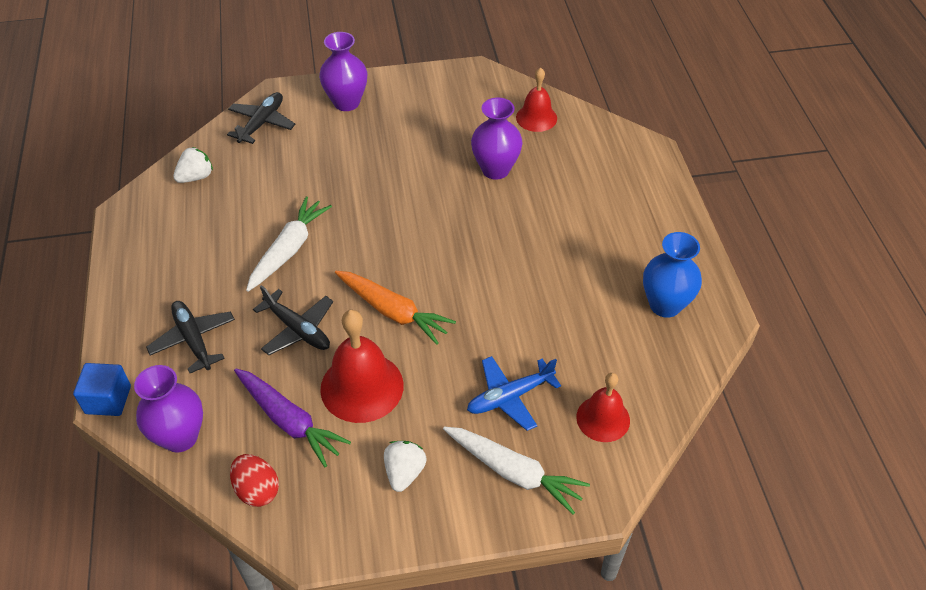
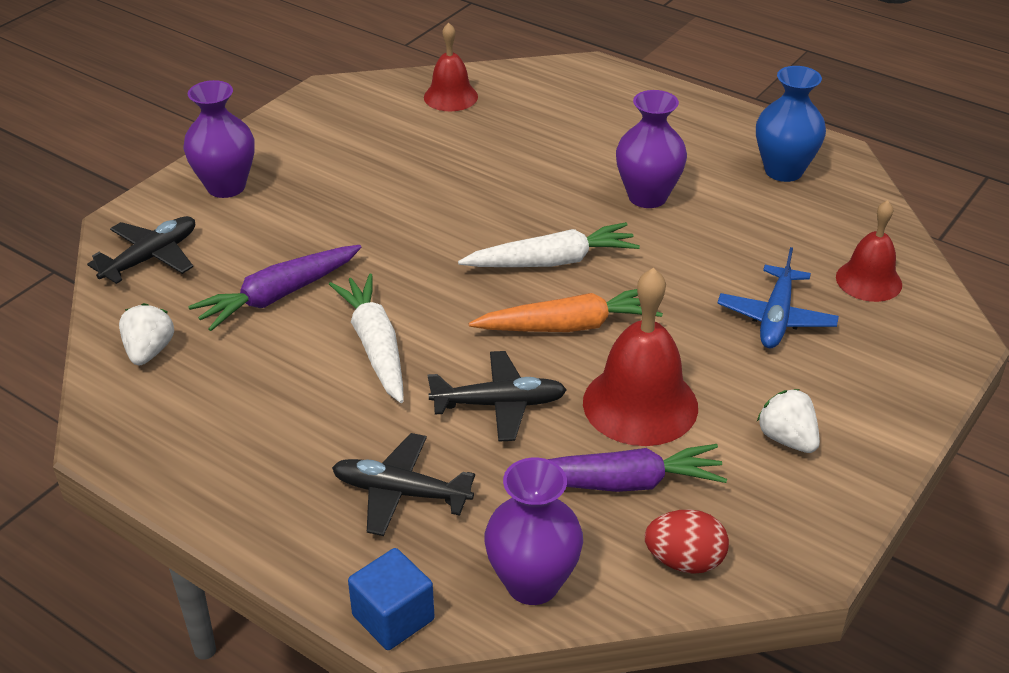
camera: 45 degrees left, 10 degrees down
black plane [227,92,296,144] -> black plane turned 60 degrees clockwise [87,216,195,284]
white carrot [443,427,590,515] -> white carrot moved to [458,222,640,267]
purple vase [471,98,523,180] -> purple vase moved to [616,90,687,208]
none -> purple carrot [188,245,361,331]

